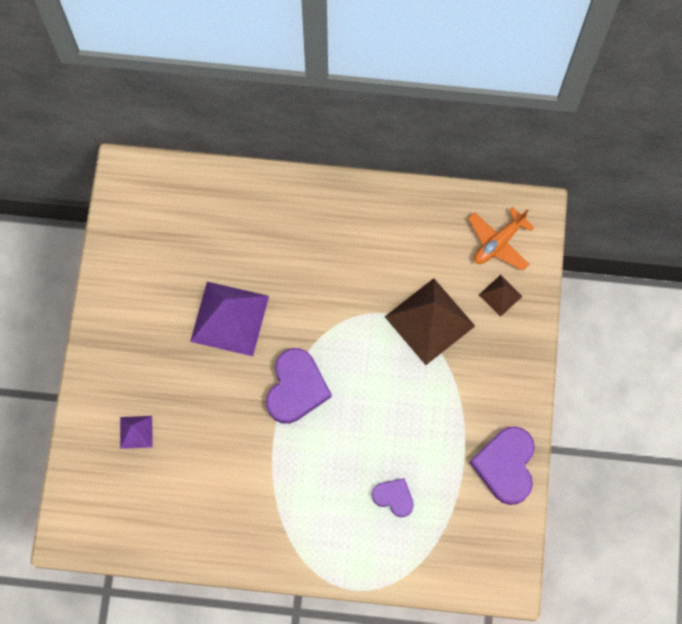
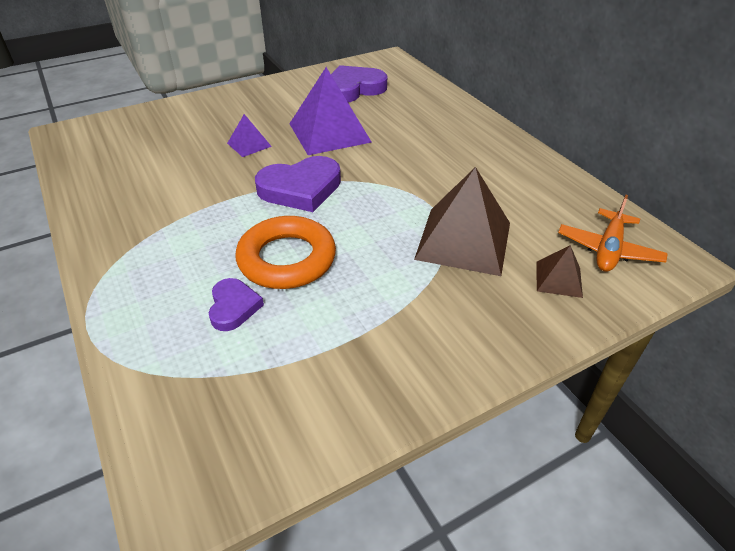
camera: 55 degrees right, 30 degrees down
purple pyramid [120,416,152,449] -> purple pyramid moved to [227,114,272,157]
orange plane [468,207,535,271] -> orange plane turned 75 degrees counterclockwise [558,195,668,272]
purple heart [470,426,535,505] -> purple heart moved to [331,65,387,102]
none -> orange ring [236,216,336,289]

